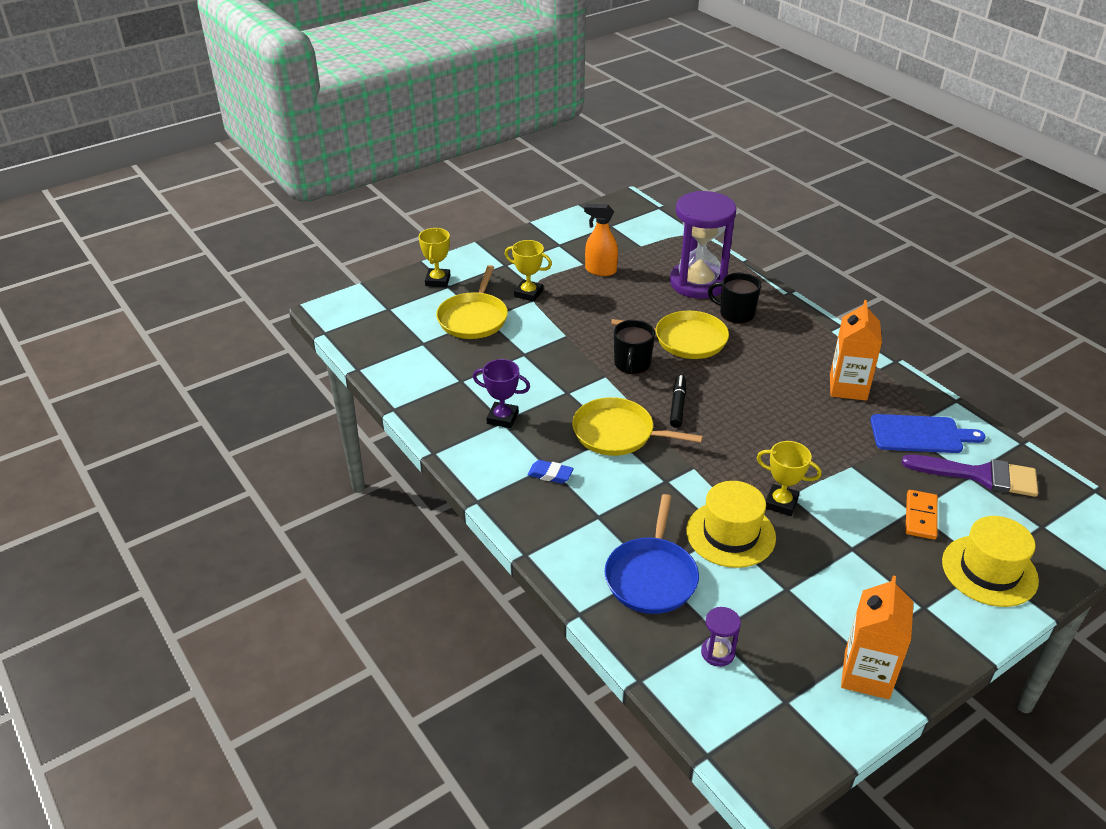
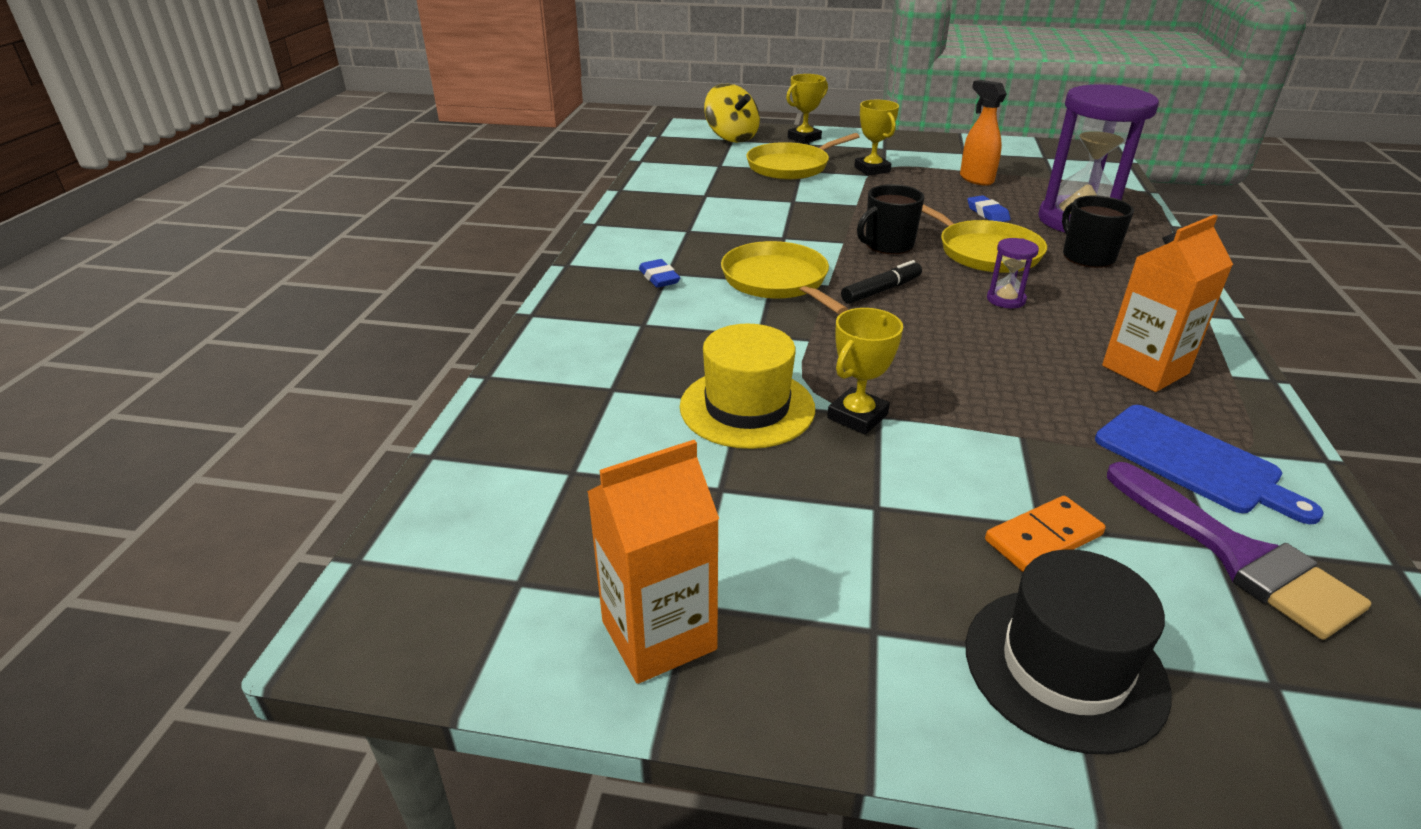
camera: 45 degrees right, 5 degrees down
purple trophy [473,359,530,428] -> none
blue pan [605,494,699,614] -> none
purple hourglass [701,607,741,667] -> purple hourglass moved to [987,238,1039,309]
yellow trophy [756,441,822,516] -> yellow trophy turned 60 degrees clockwise [827,308,903,435]
yellow hat [942,516,1039,607] -> black hat [966,549,1171,754]
none -> yellow spinning top [704,84,760,143]
none -> blue eraser [967,195,1010,222]

